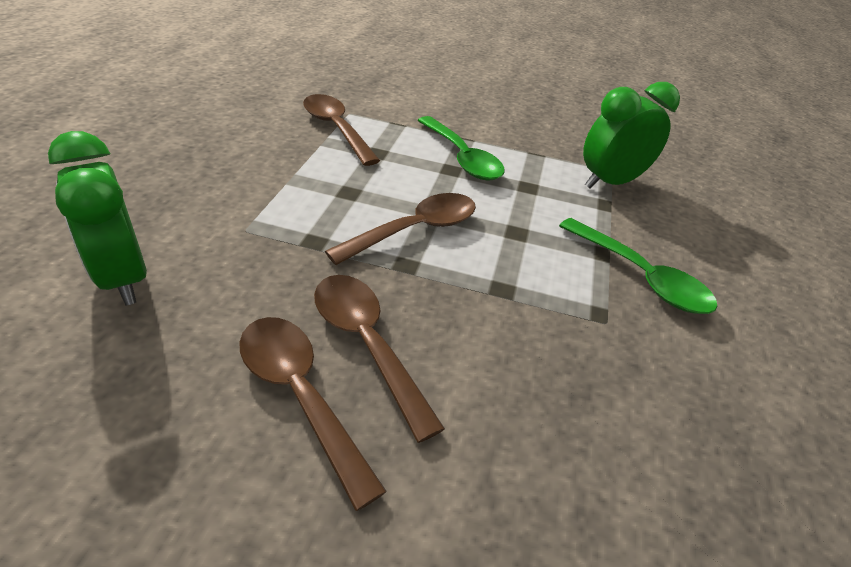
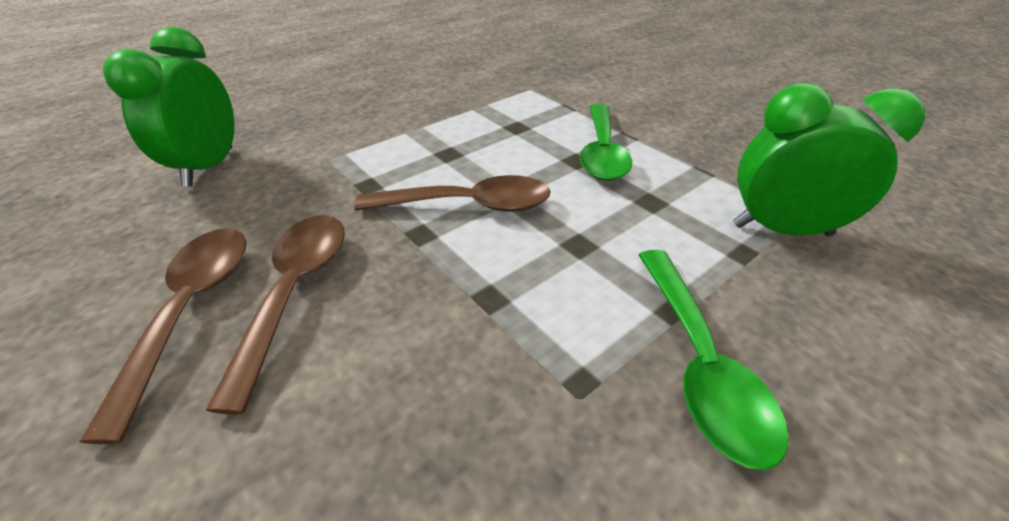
camera: 40 degrees right, 0 degrees up
brown spoon [303,94,380,166] -> none

